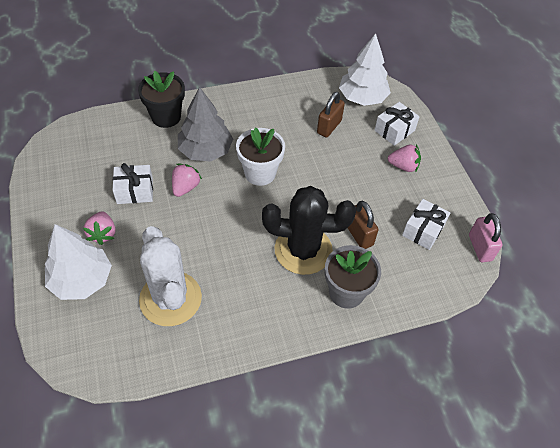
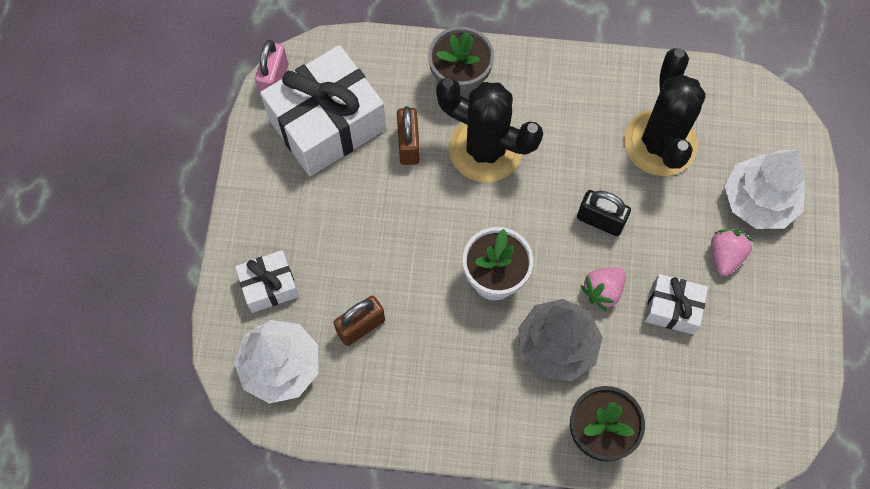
camera: 155 degrees left, 15 degrees up
white cactus [139,226,202,326] -> black cactus [624,48,706,176]
pink strawberry [388,145,421,172] -> none
white gift [402,199,450,250] -> white gift [260,45,386,176], size x1.97
none -> black padlock [577,190,631,236]

